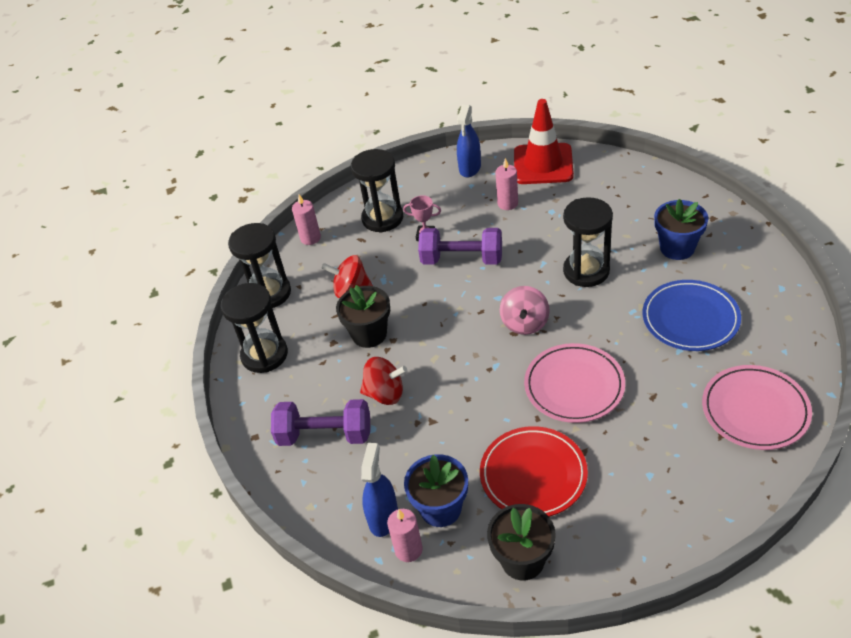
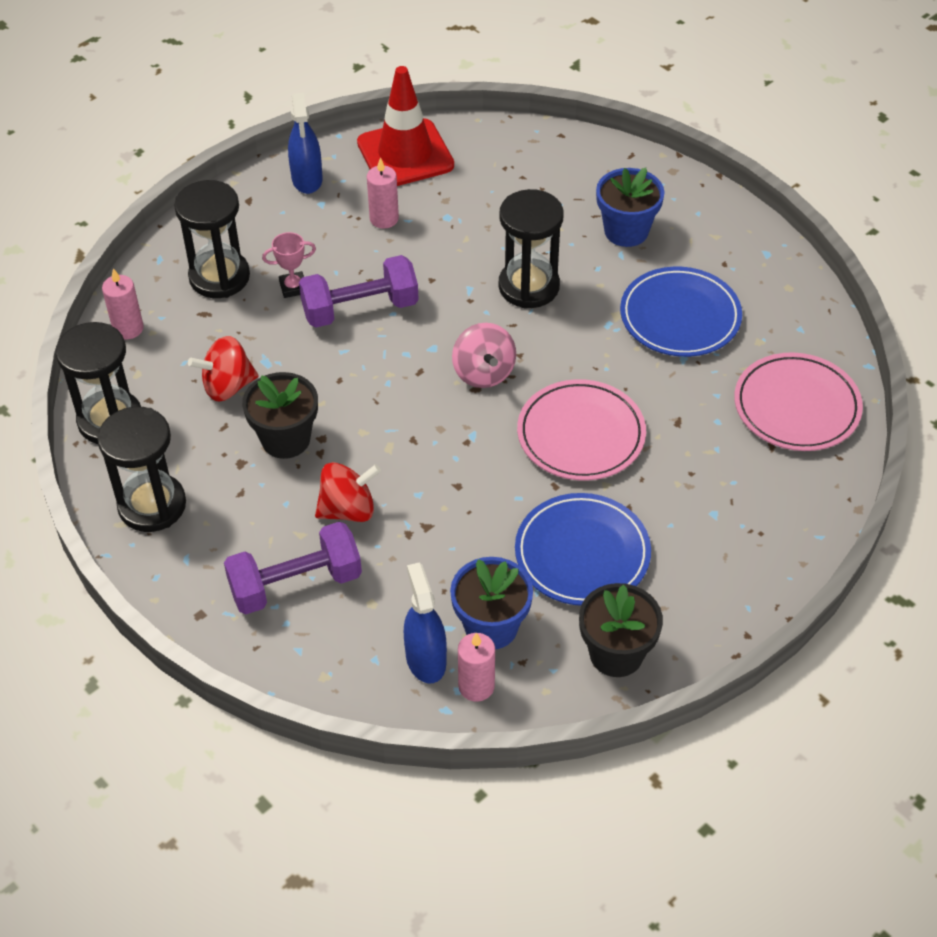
camera: 30 degrees left, 5 degrees up
red plate [480,426,588,517] -> blue plate [515,493,651,606]

